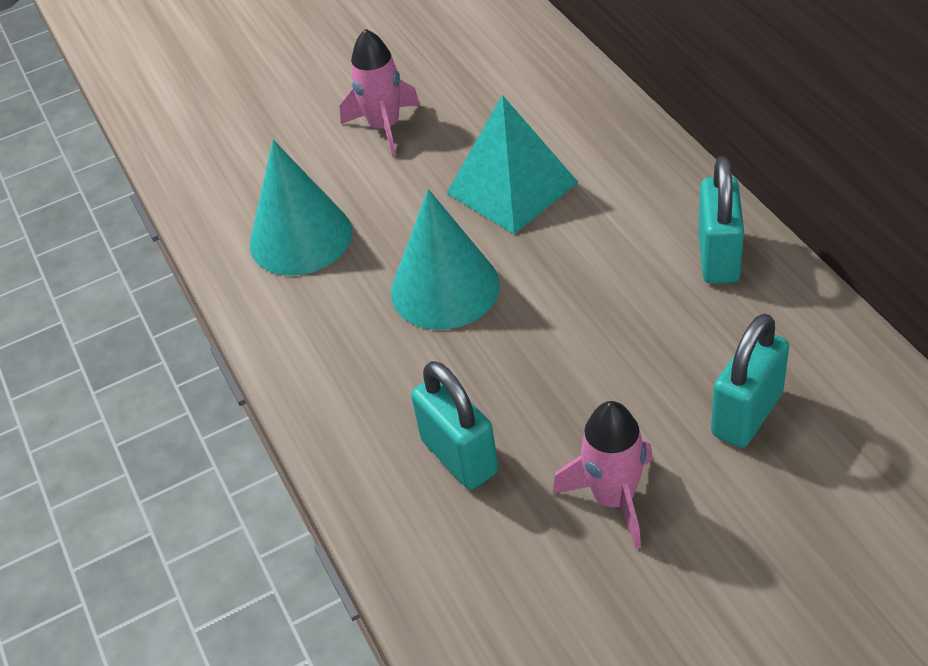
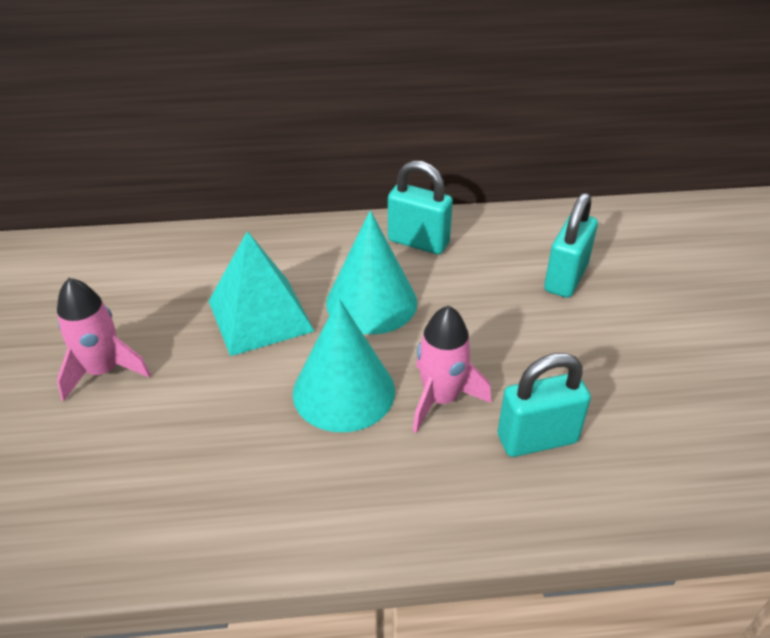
camera: 75 degrees left, 5 degrees down
turquoise cone [250,140,352,276] -> turquoise cone moved to [326,210,417,334]
pink rocket [553,401,653,549] -> pink rocket moved to [413,305,491,433]
turquoise padlock [711,313,789,448] -> turquoise padlock turned 60 degrees clockwise [544,193,598,298]

